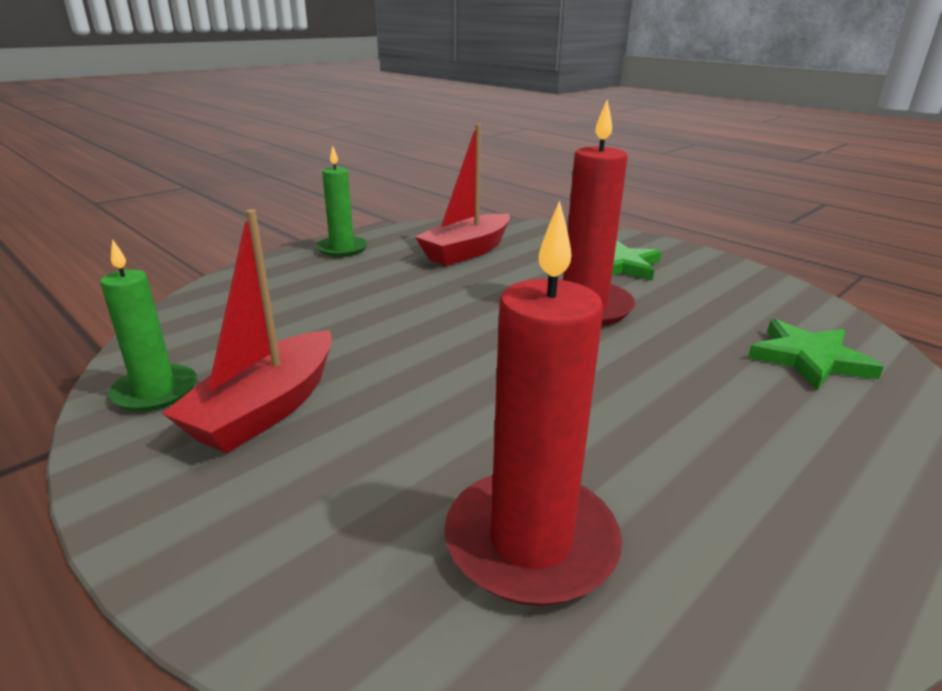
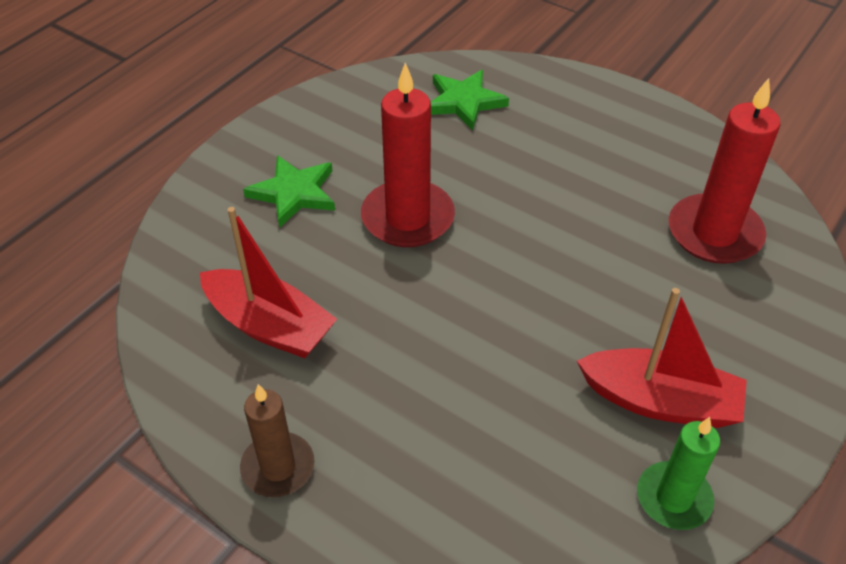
camera: 100 degrees left, 20 degrees up
green candle [316,146,368,257] -> brown candle [240,384,315,497]

